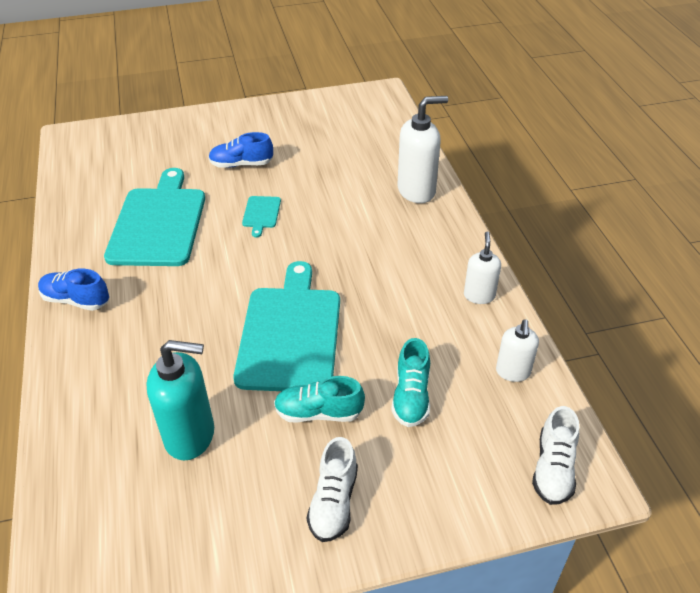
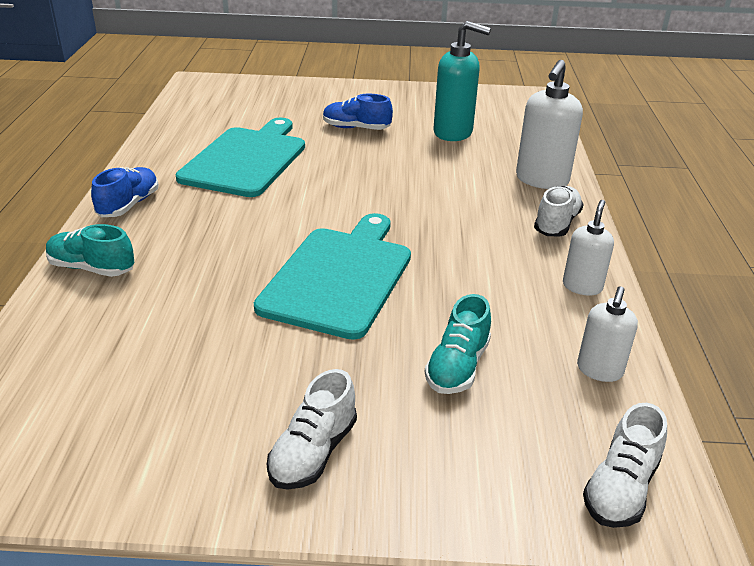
camera: 15 degrees right, 10 degrees down
blue shoe [38,269,109,311] -> blue shoe turned 75 degrees clockwise [91,167,159,217]
turquoise soap dispenser [147,340,214,460] -> turquoise soap dispenser moved to [434,21,491,141]
turquoise cutting board [242,196,281,237] -> none
turquoise shoe [274,376,365,423] -> turquoise shoe moved to [46,224,134,277]
white soap dispenser [397,96,448,203] -> white soap dispenser turned 120 degrees clockwise [516,60,583,189]
none -> white shoe [534,186,584,236]

